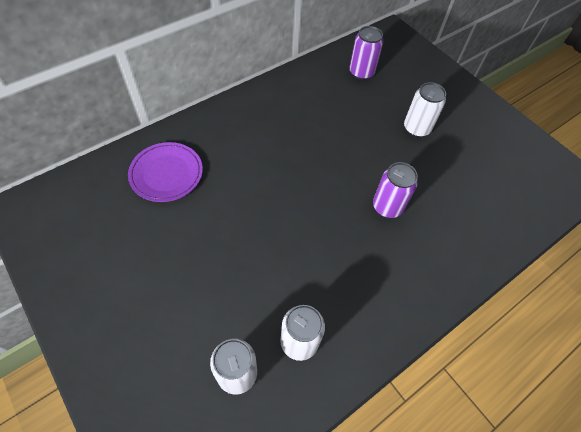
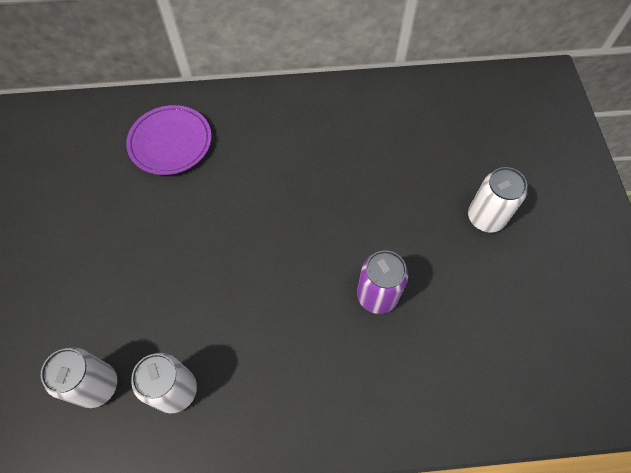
camera: 35 degrees right, 5 degrees up
purple can [349,26,383,80] -> none

